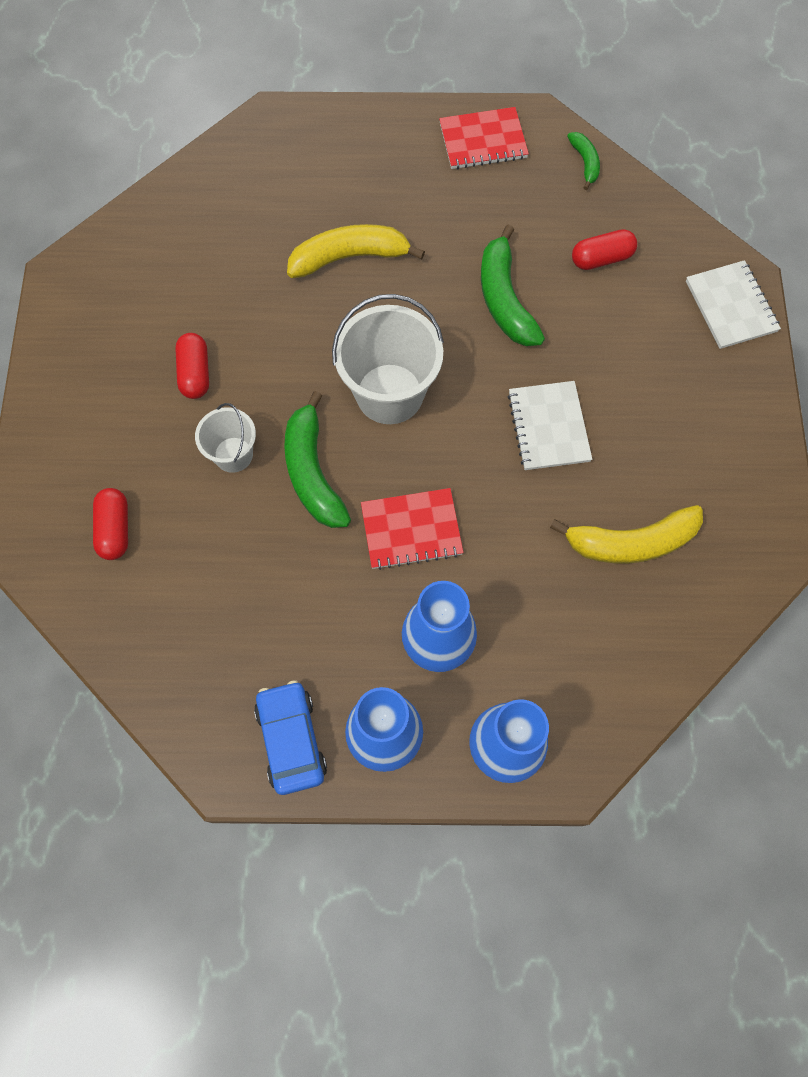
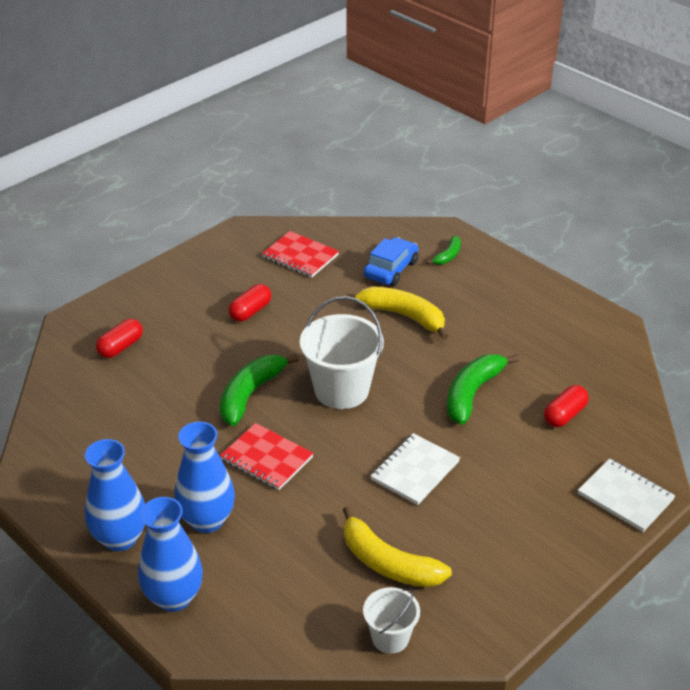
camera: 45 degrees right, 30 degrees down
white bucket [195,403,256,473] -> white bucket moved to [363,587,420,654]
blue car [254,680,327,795] -> blue car moved to [364,237,419,286]
red notebook [439,107,529,169] -> red notebook moved to [262,231,339,278]
green banana [567,132,600,190] -> green banana moved to [426,236,461,265]
red capsule [572,229,637,270] -> red capsule turned 75 degrees counterclockwise [544,385,589,427]
white notebook [686,260,781,349] -> white notebook turned 75 degrees counterclockwise [578,459,675,532]

